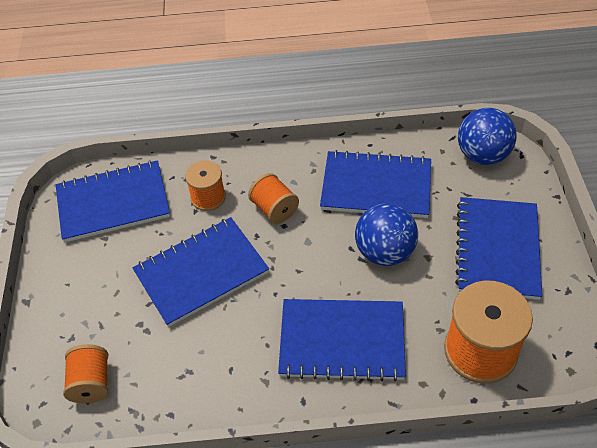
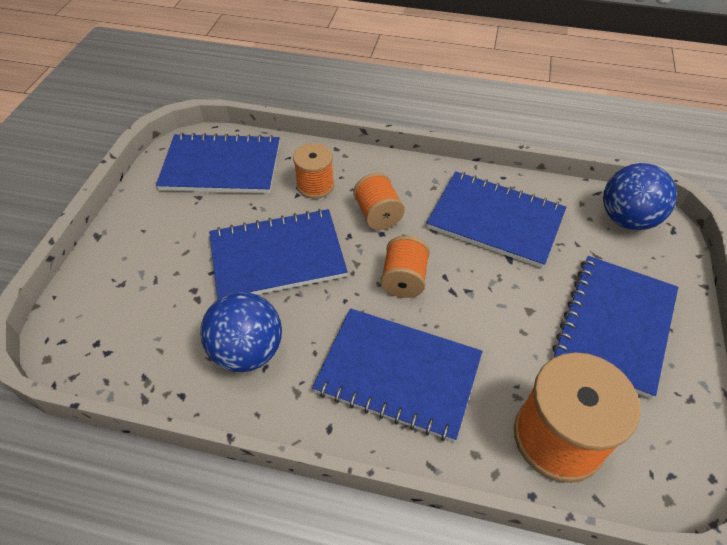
camera: 15 degrees right, 0 degrees up
orange spool [63,344,108,403] -> orange spool moved to [380,236,430,298]
blue ball [355,203,418,266] -> blue ball moved to [200,292,282,372]

